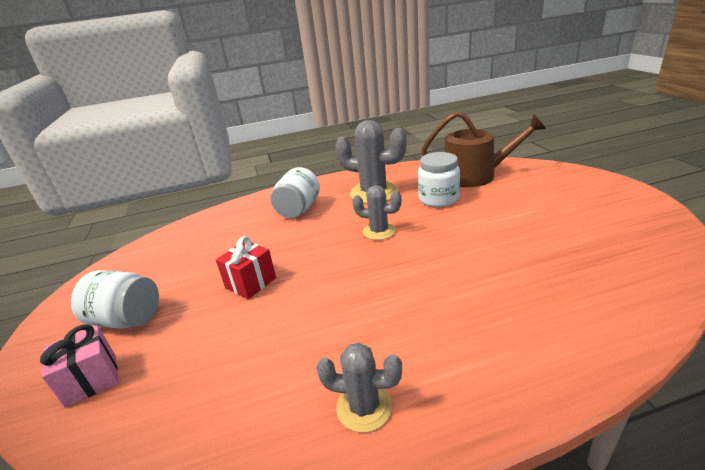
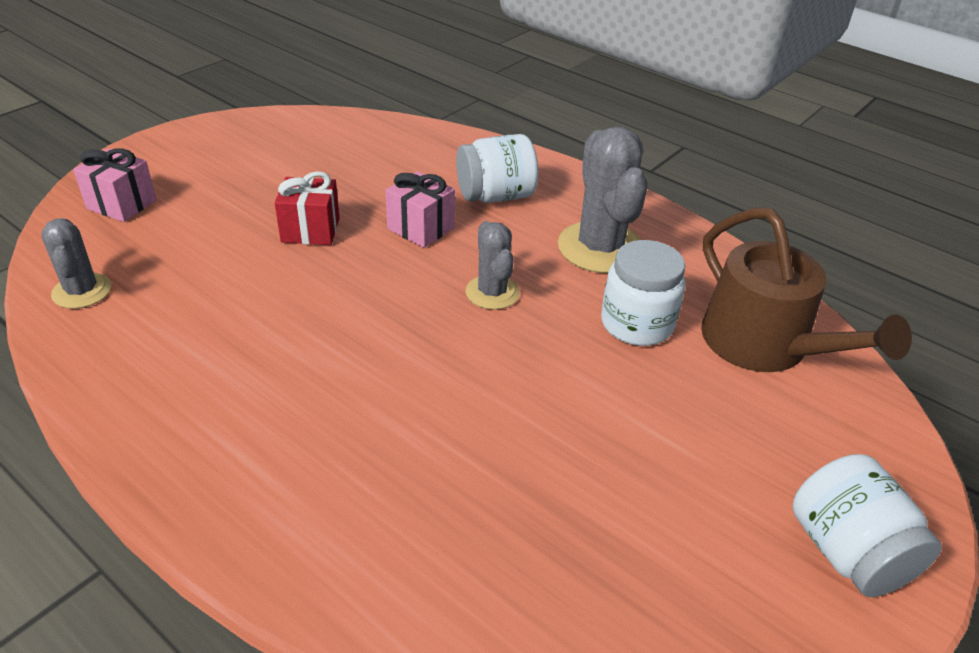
camera: 50 degrees right, 10 degrees up
white jar [71,270,159,329] -> white jar moved to [792,454,942,597]
grey cactus [316,342,402,433] -> grey cactus moved to [41,218,111,309]
none -> pink gift [385,171,455,248]

